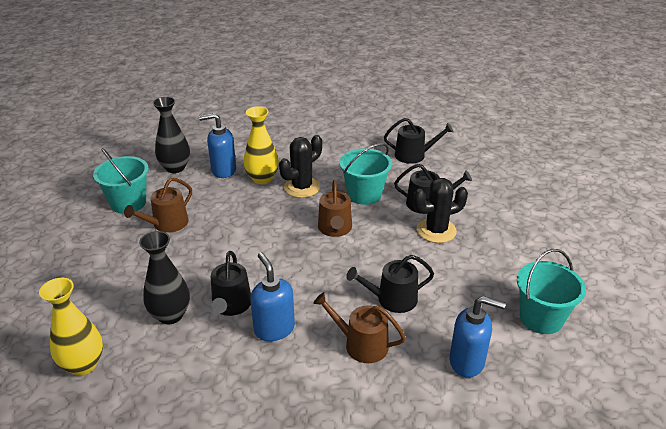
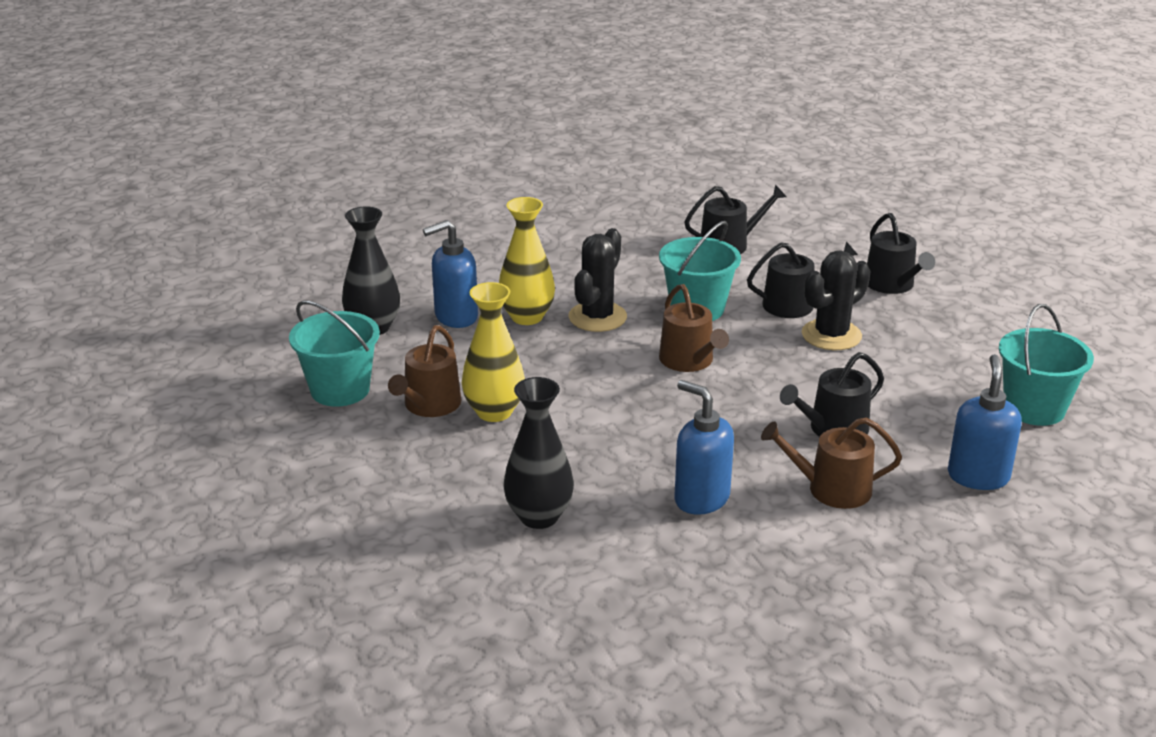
camera: 20 degrees left, 5 degrees down
yellow vase [39,278,103,376] -> yellow vase moved to [462,282,525,422]
black watering can [211,251,251,316] -> black watering can moved to [867,213,935,294]
blue soap dispenser [450,296,506,378] -> blue soap dispenser turned 75 degrees counterclockwise [948,354,1022,490]

